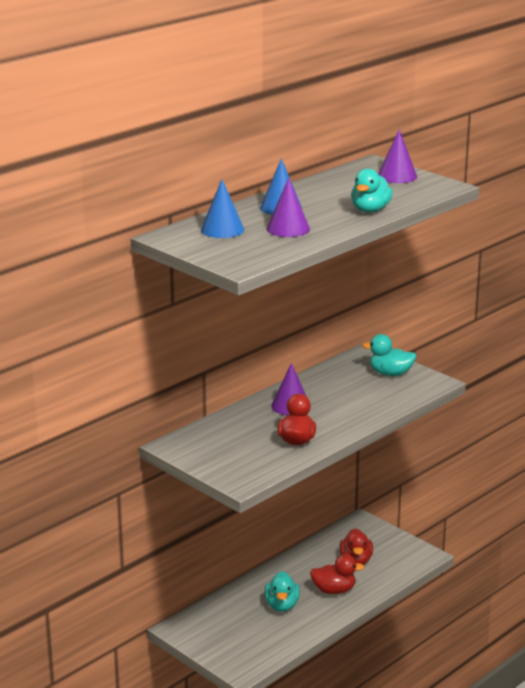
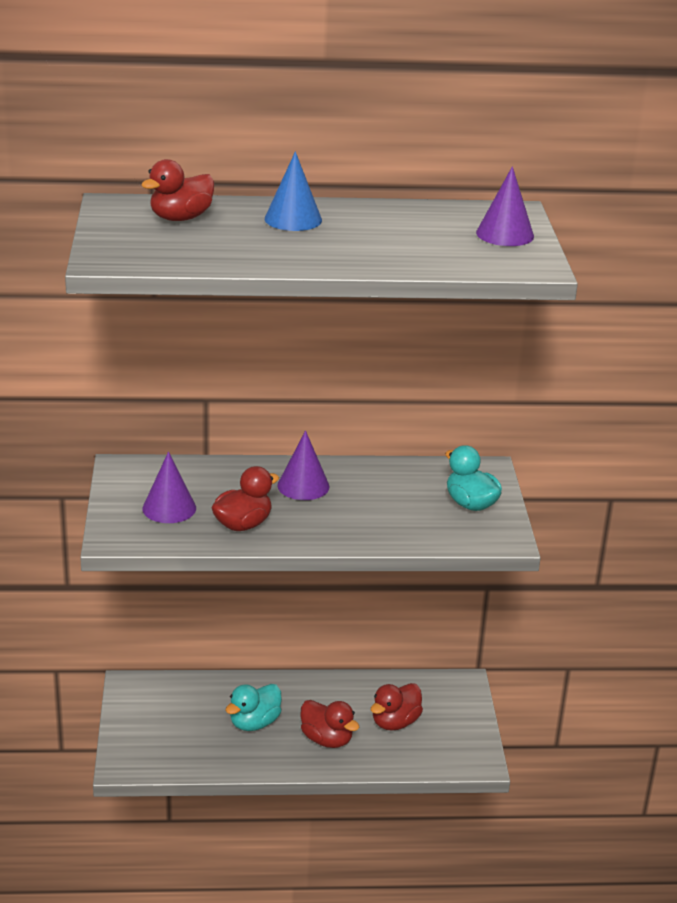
camera: 40 degrees right, 5 degrees up
blue cone [201,179,244,238] -> red duck [141,159,214,221]
purple cone [266,178,310,237] -> purple cone moved to [142,452,196,523]
turquoise duck [351,169,393,213] -> none

